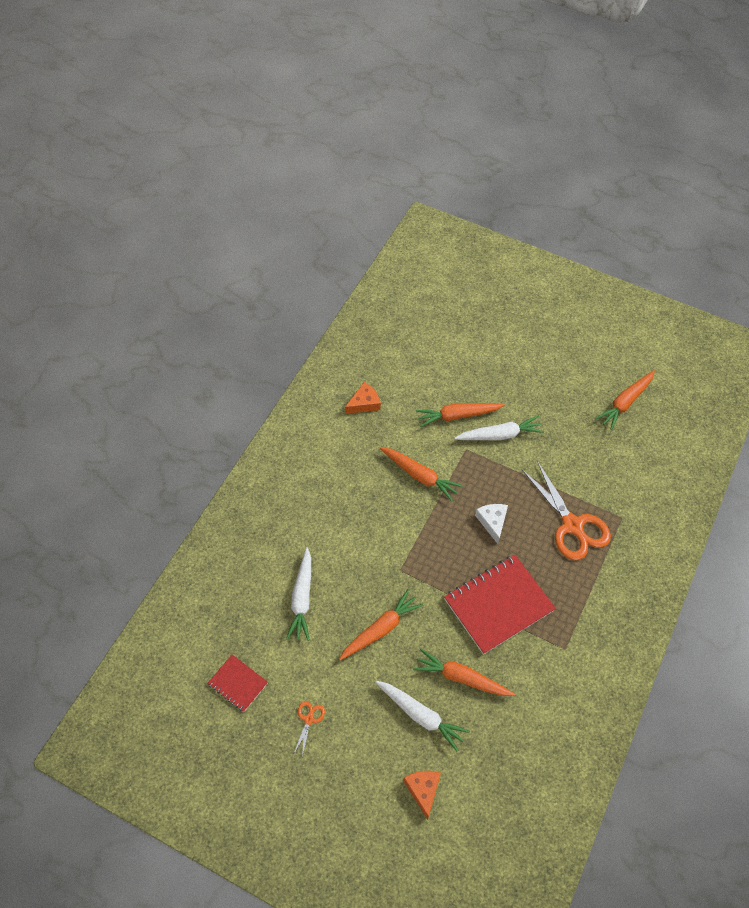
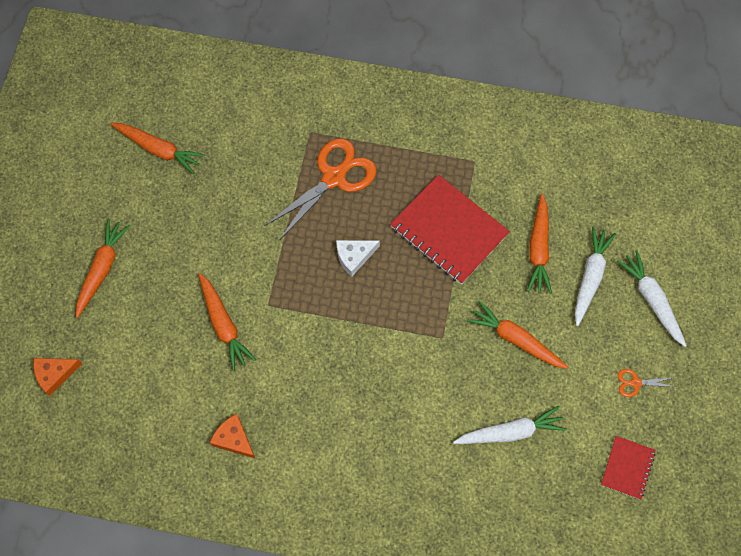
camera: 105 degrees left, 10 degrees up
orange carrot [380,447,463,501] -> orange carrot moved to [76,219,130,318]
orange cheese [403,771,441,820] -> orange cheese moved to [33,358,83,396]
white carrot [454,416,544,440] -> white carrot moved to [617,250,687,347]

